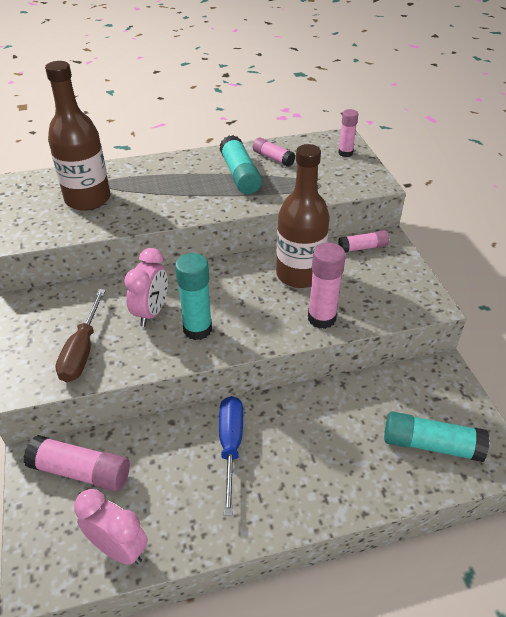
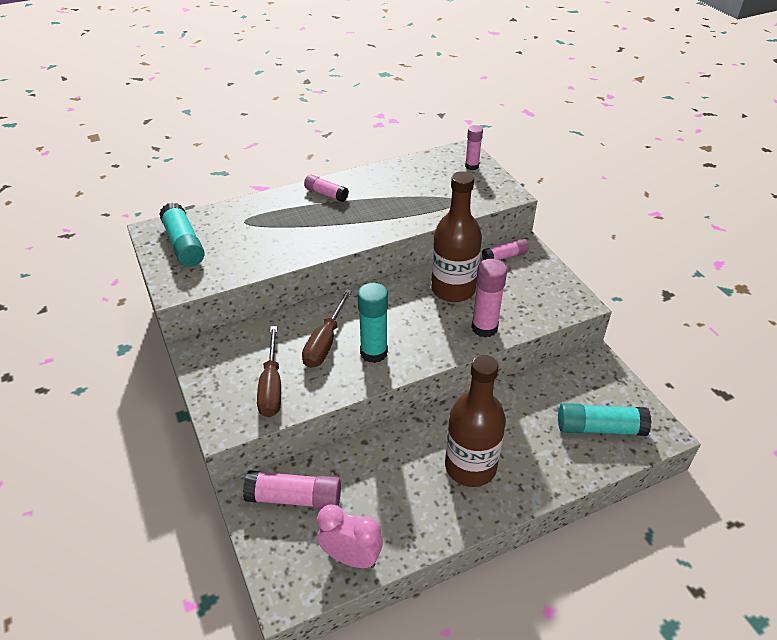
camera: 10 degrees left, 0 degrees up
brown bottle [45,61,110,211] -> brown bottle moved to [445,355,506,487]
pink clock [124,248,168,327] -> brown screwdriver [302,289,352,368]
blue screwdriver [219,396,243,516] -> none
turquoise glue stick [220,135,262,194] -> turquoise glue stick moved to [159,202,205,267]
pink glue stick [253,138,295,167] -> pink glue stick moved to [304,174,349,202]

